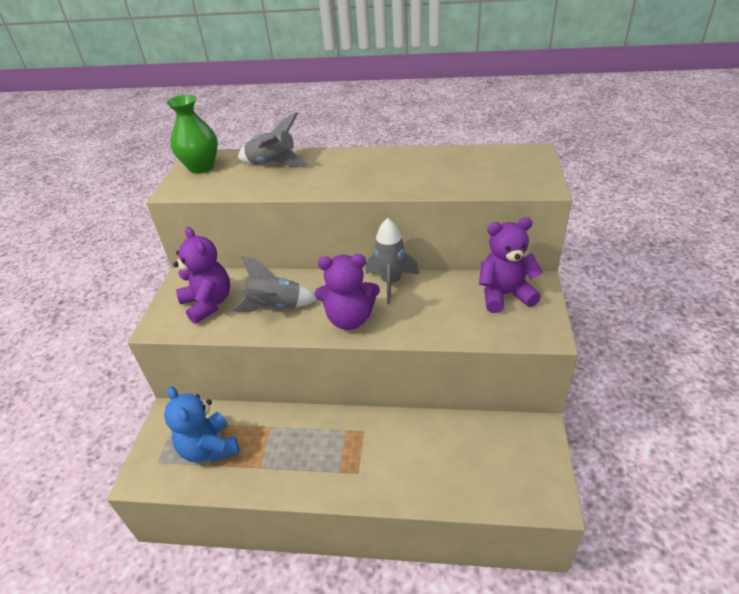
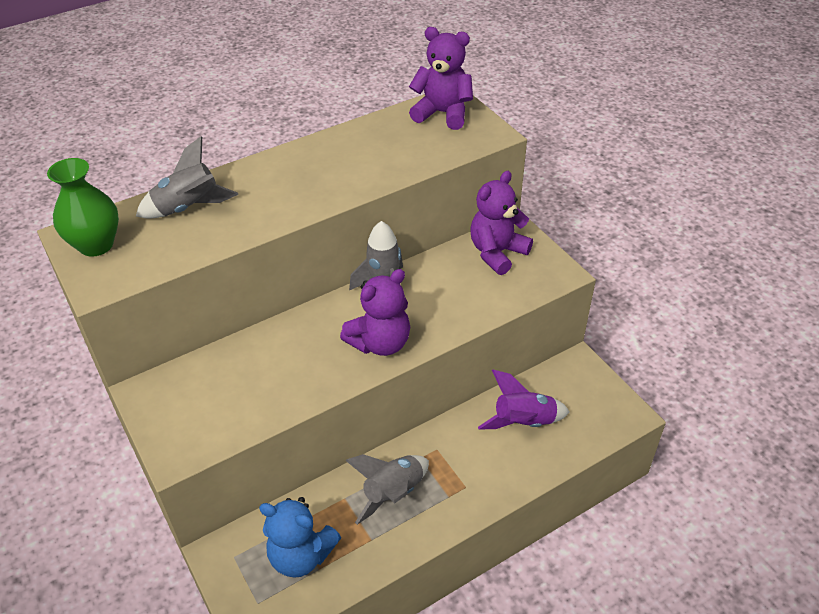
camera: 40 degrees left, 5 degrees up
purple teddy bear [173,227,230,324] -> purple teddy bear moved to [409,27,473,130]
grey rocket [232,255,317,312] -> grey rocket moved to [345,454,429,525]
none -> purple rocket [478,370,570,430]

